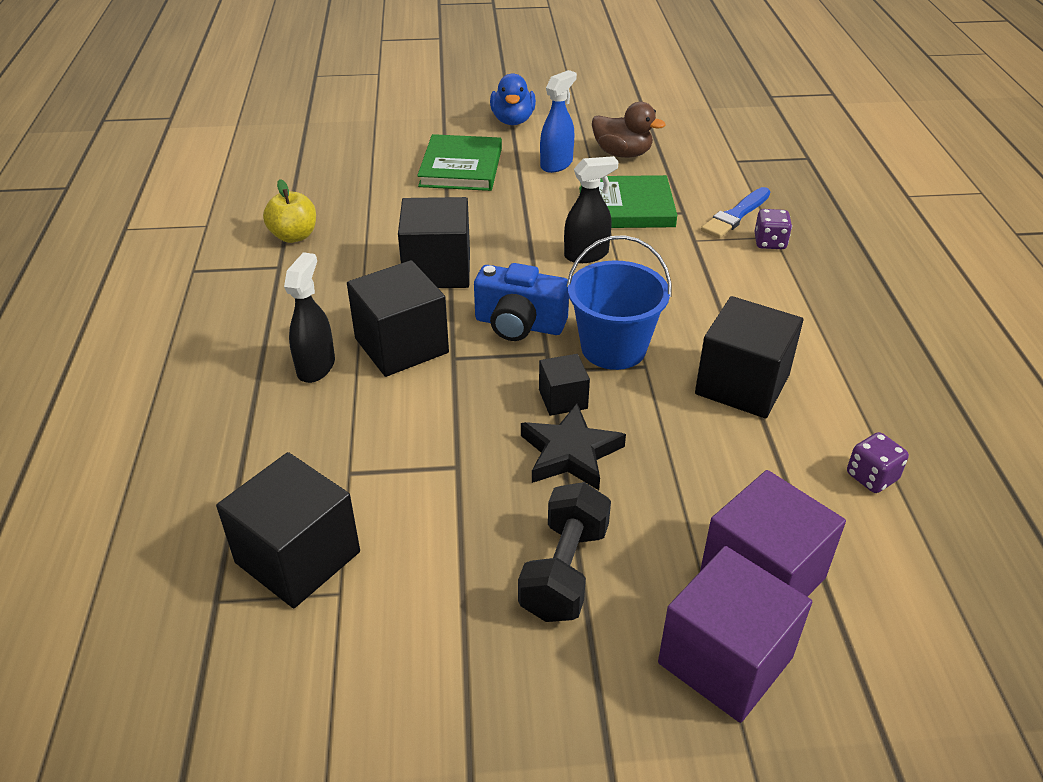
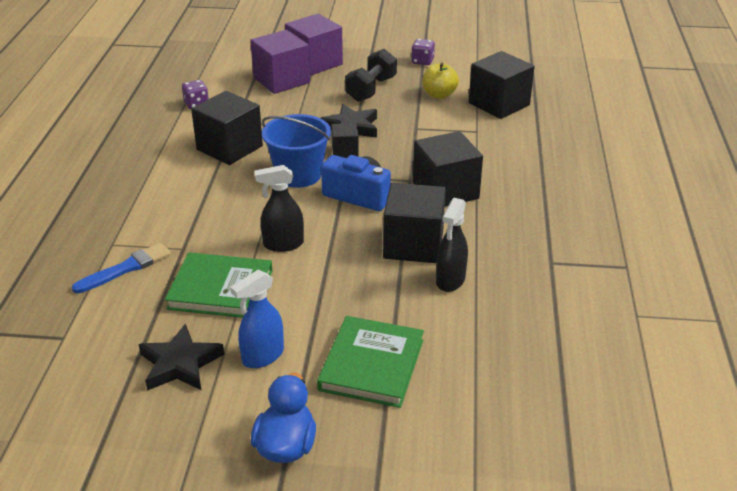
camera: 170 degrees left, 5 degrees down
yellow apple [263,179,316,243] -> yellow apple moved to [423,62,459,99]
black spray bottle [284,252,335,383] -> black spray bottle moved to [436,198,468,292]
brown duck [592,102,666,158] -> black star [139,324,224,391]
purple dice [754,209,792,249] -> purple dice moved to [411,39,435,65]

